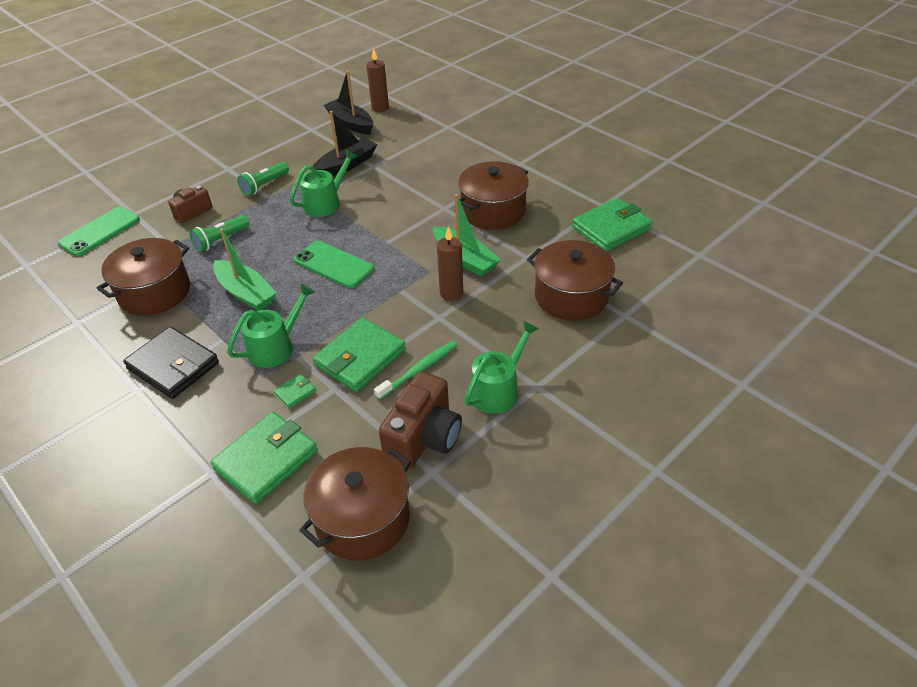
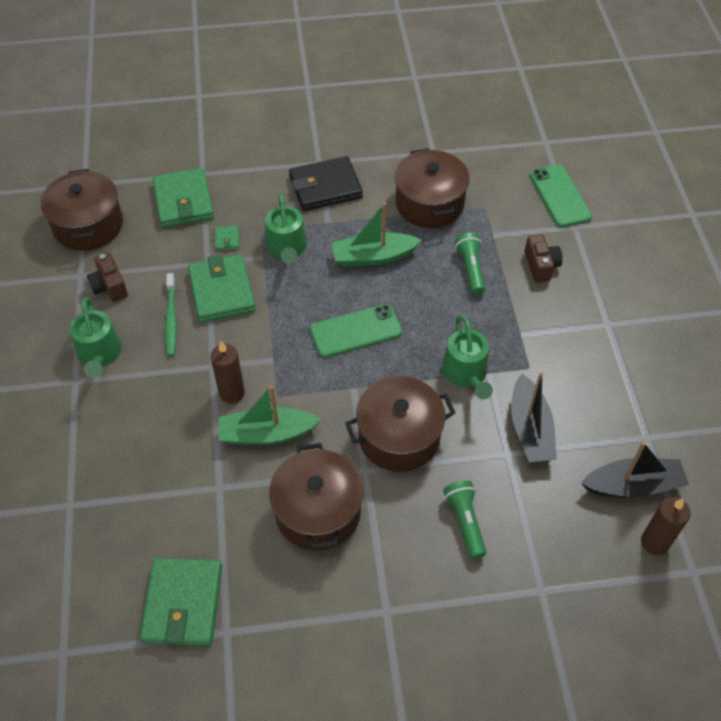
camera: 125 degrees right, 10 degrees up
green flashlight [237,162,289,196] -> green flashlight moved to [443,480,486,559]
brown camera [379,371,462,469] -> brown camera [87,253,128,302], size x0.61
brown pot [527,240,623,321] -> brown pot moved to [345,376,455,472]

